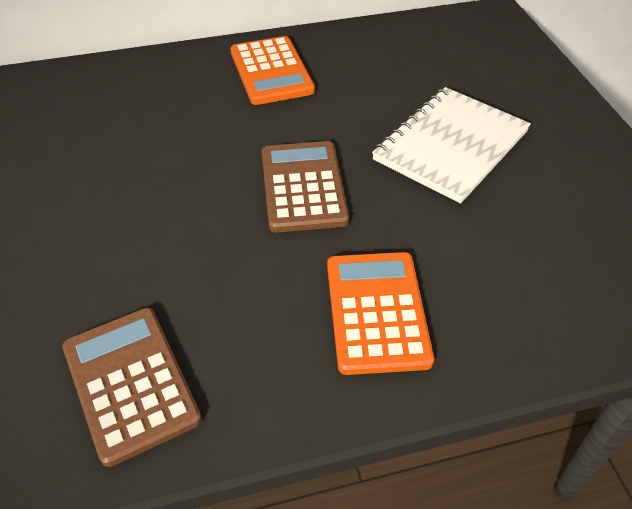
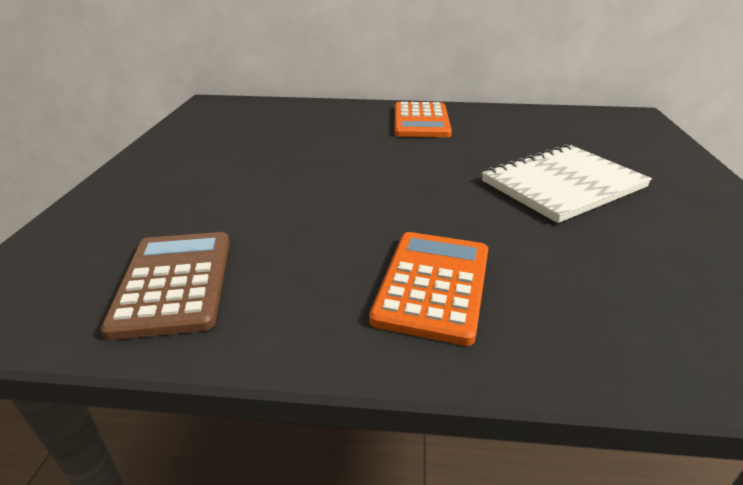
camera: 20 degrees right, 15 degrees down
brown calculator [262,141,349,233] -> none

